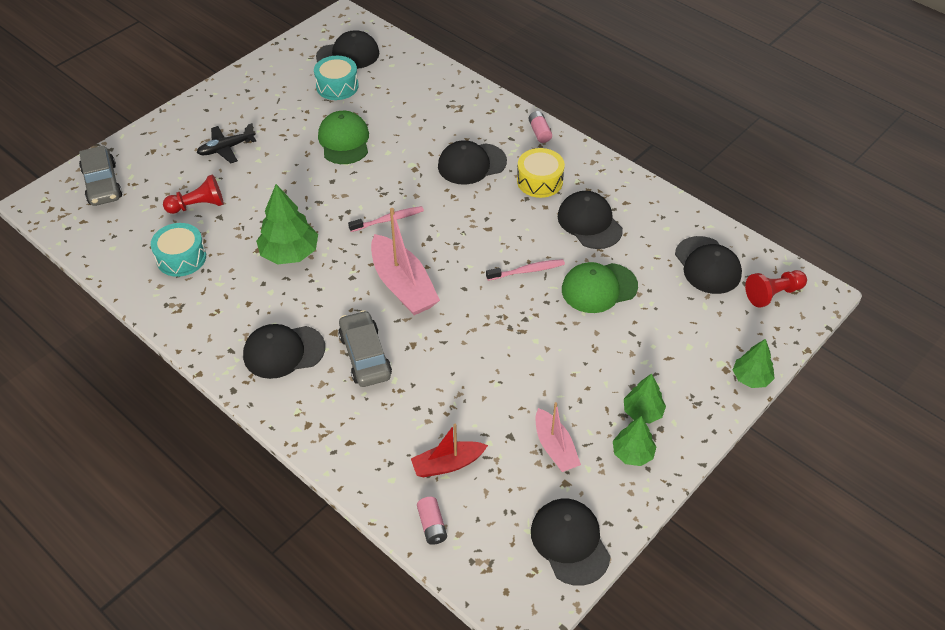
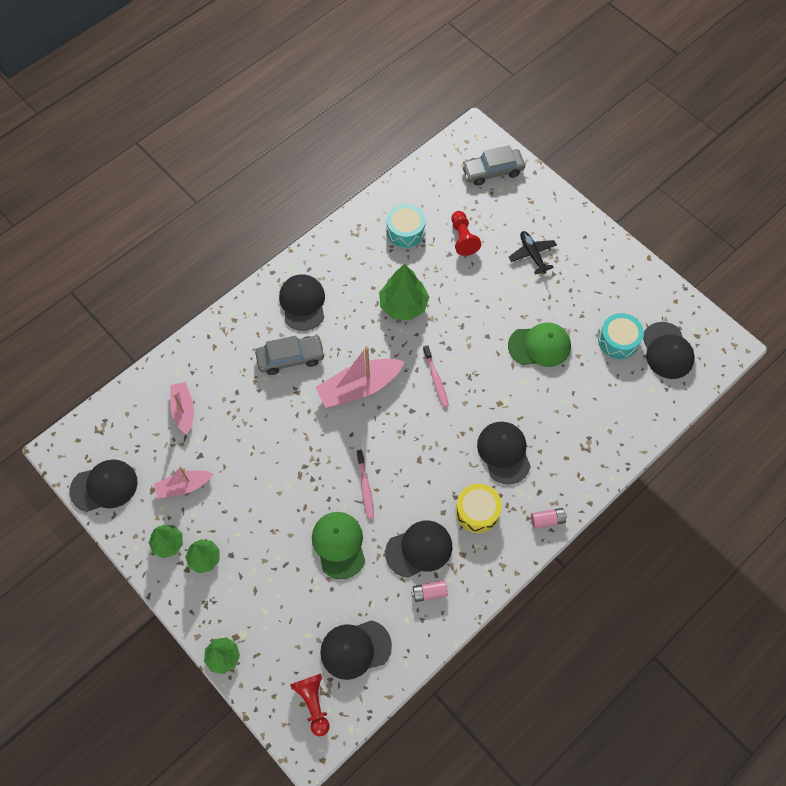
camera: 95 degrees right, 15 degrees up
red boat [411,424,488,477] -> pink boat [170,382,194,435]
pink battery [417,497,447,545] -> pink battery moved to [411,580,448,602]

